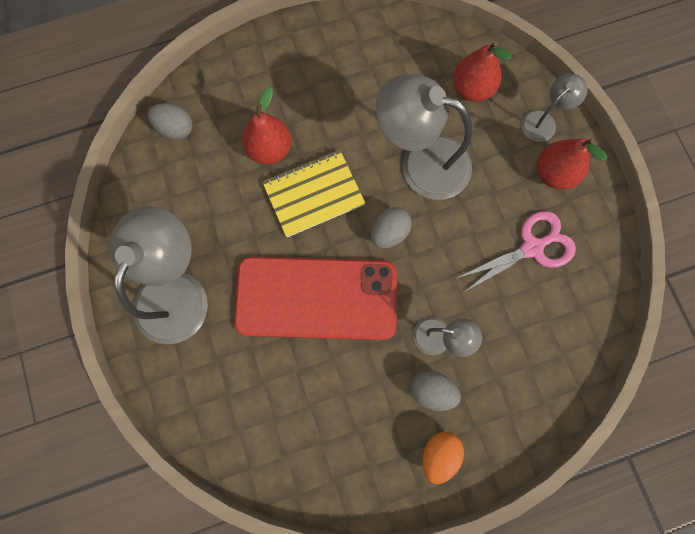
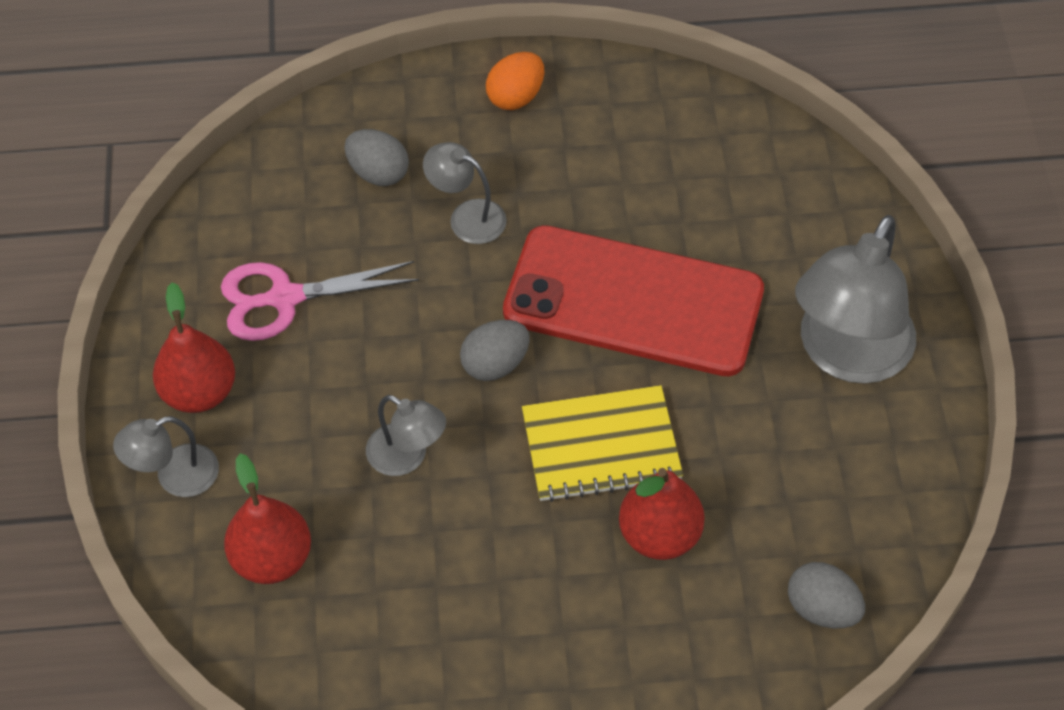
camera: 165 degrees left, 20 degrees down
grey lamp [376,75,472,200] -> grey lamp [366,395,446,476], size x0.51
grey egg [411,371,461,411] -> grey egg moved to [345,129,409,186]

